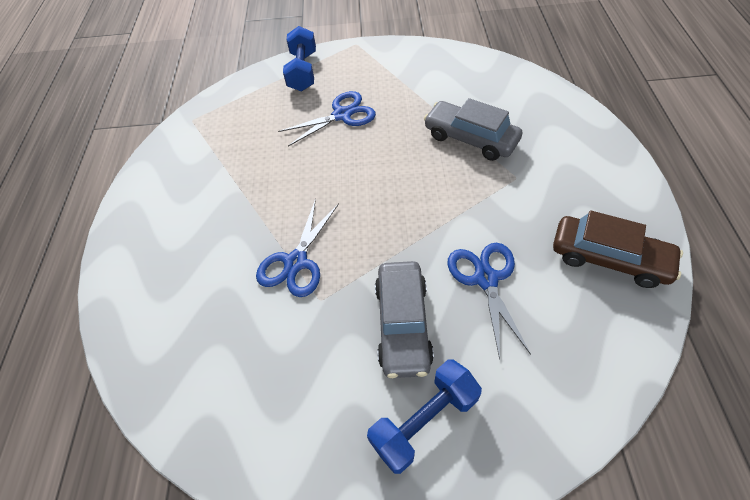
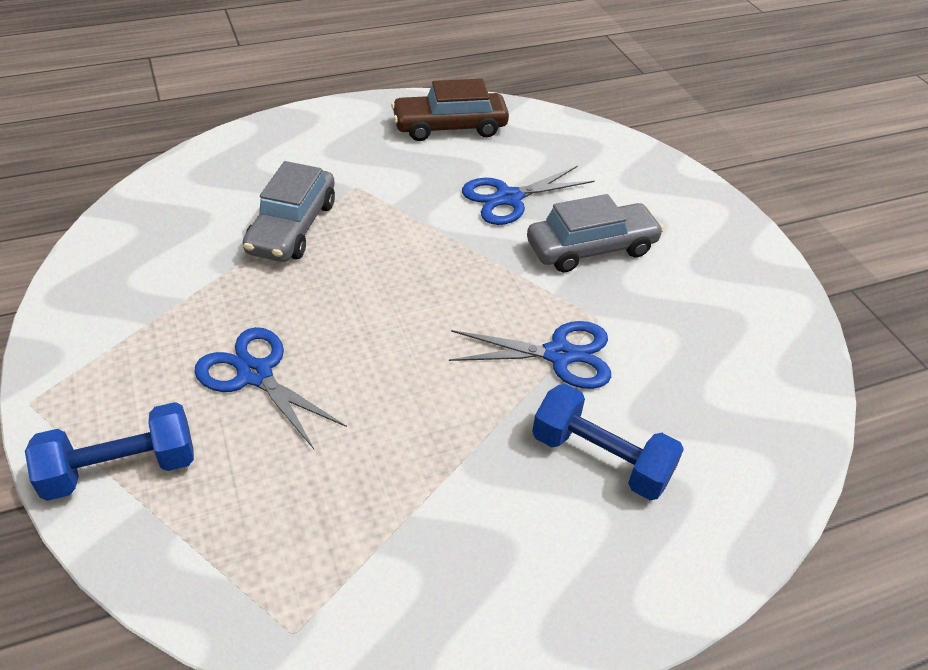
camera: 115 degrees left, 10 degrees down
blue dumbbell [367,359,482,474] -> blue dumbbell moved to [532,384,684,500]
brown car [553,210,683,288] -> brown car turned 105 degrees counterclockwise [391,79,509,141]

